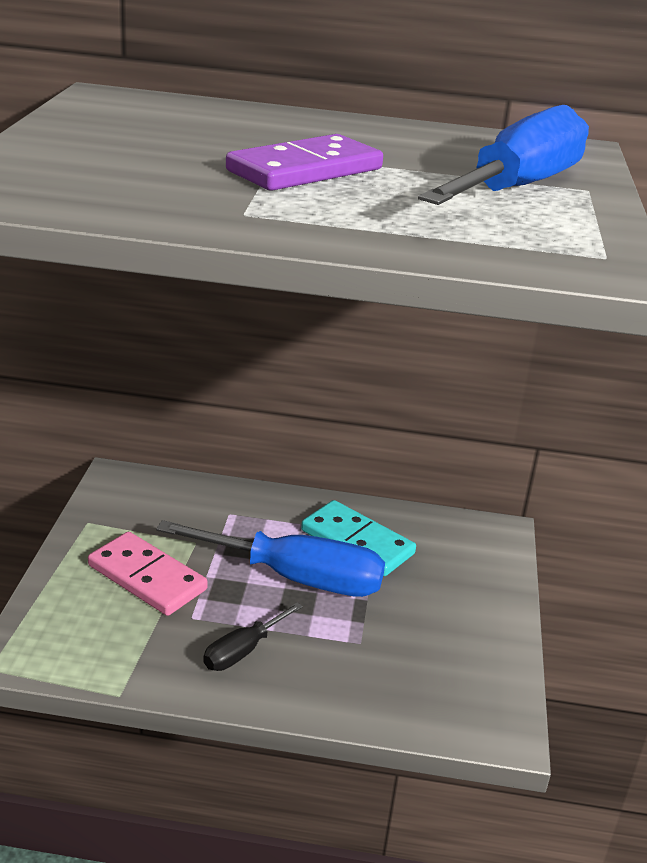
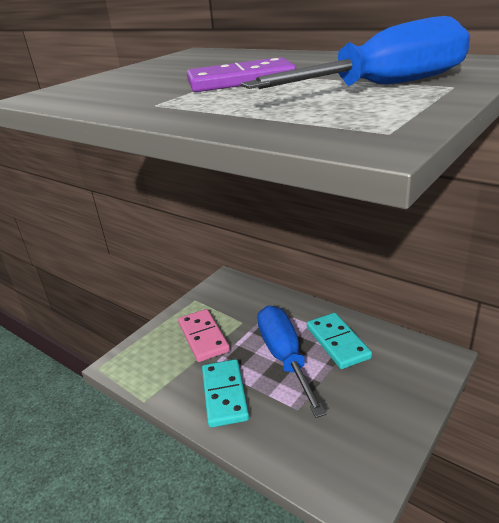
camera: 35 degrees right, 0 degrees up
blue screwdriver [156,520,385,597] -> blue screwdriver turned 150 degrees counterclockwise [257,306,327,418]
black screwdriver [203,602,303,671] -> turquoise domino [202,359,249,428]

